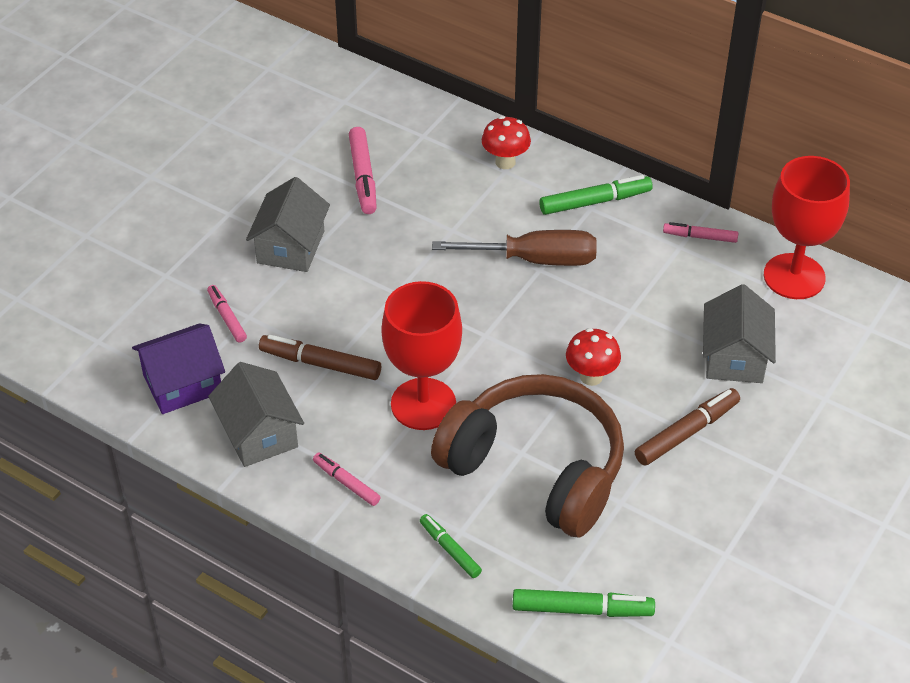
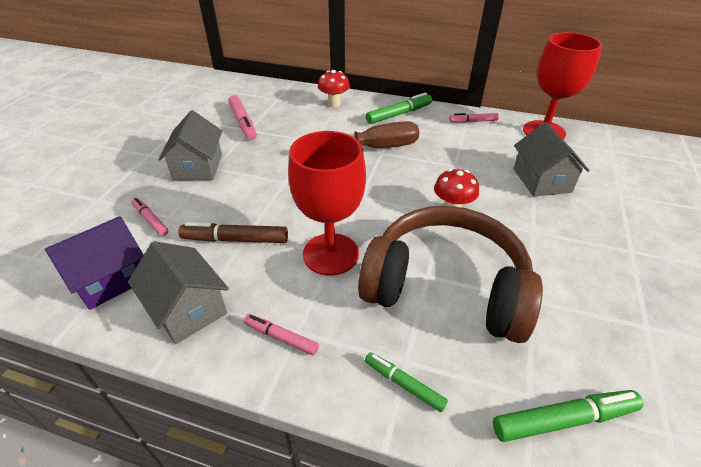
camera: 15 degrees left, 5 degrees down
brown marker [635,388,740,466] -> none

